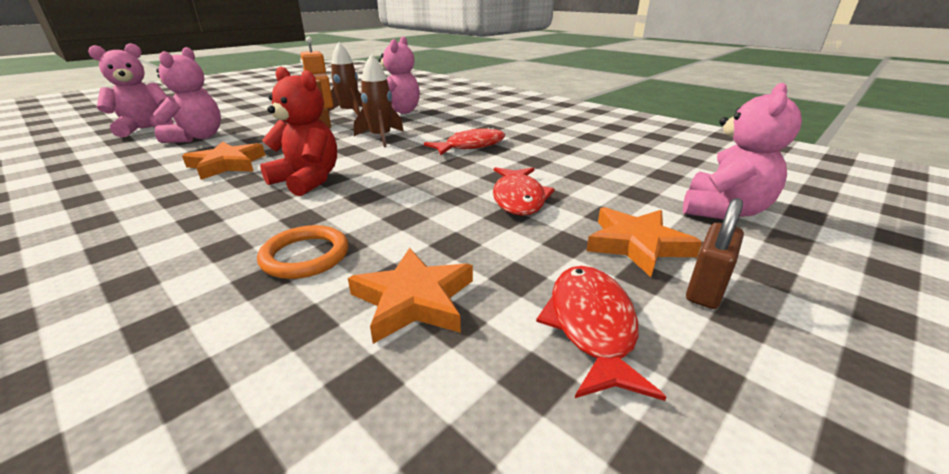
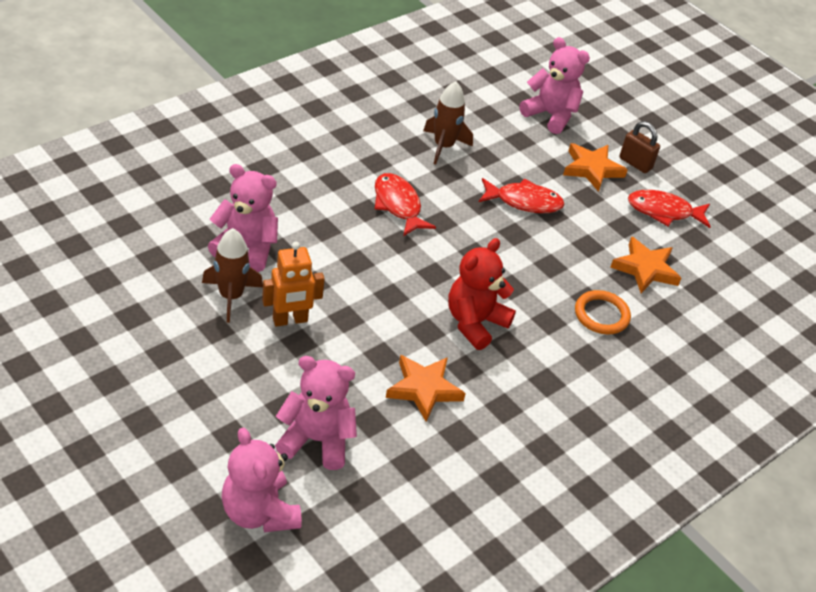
camera: 90 degrees left, 15 degrees up
brown rocket [354,54,404,147] -> brown rocket moved to [423,81,473,165]

